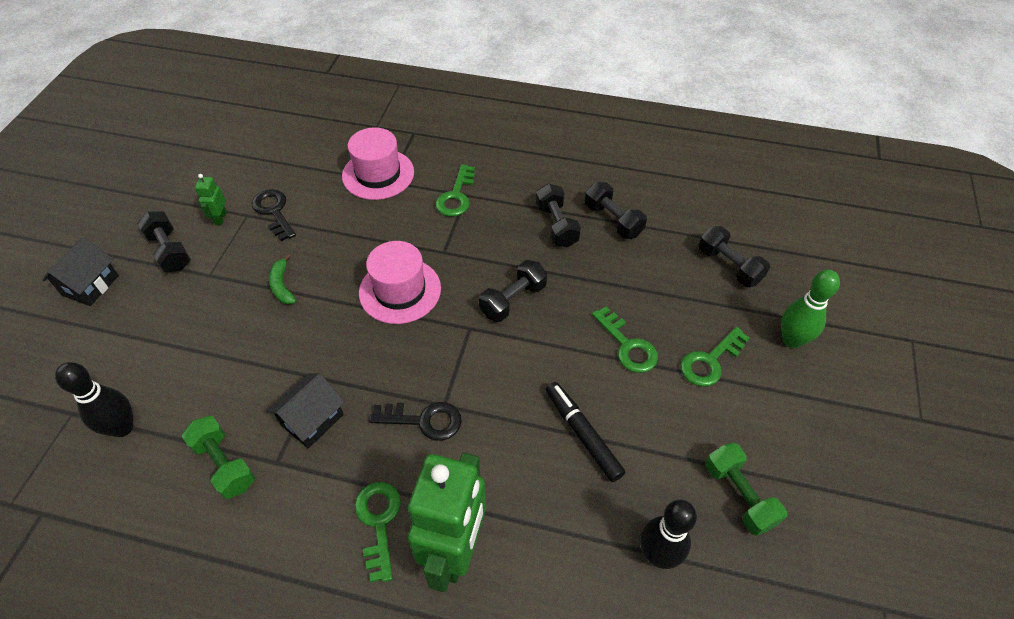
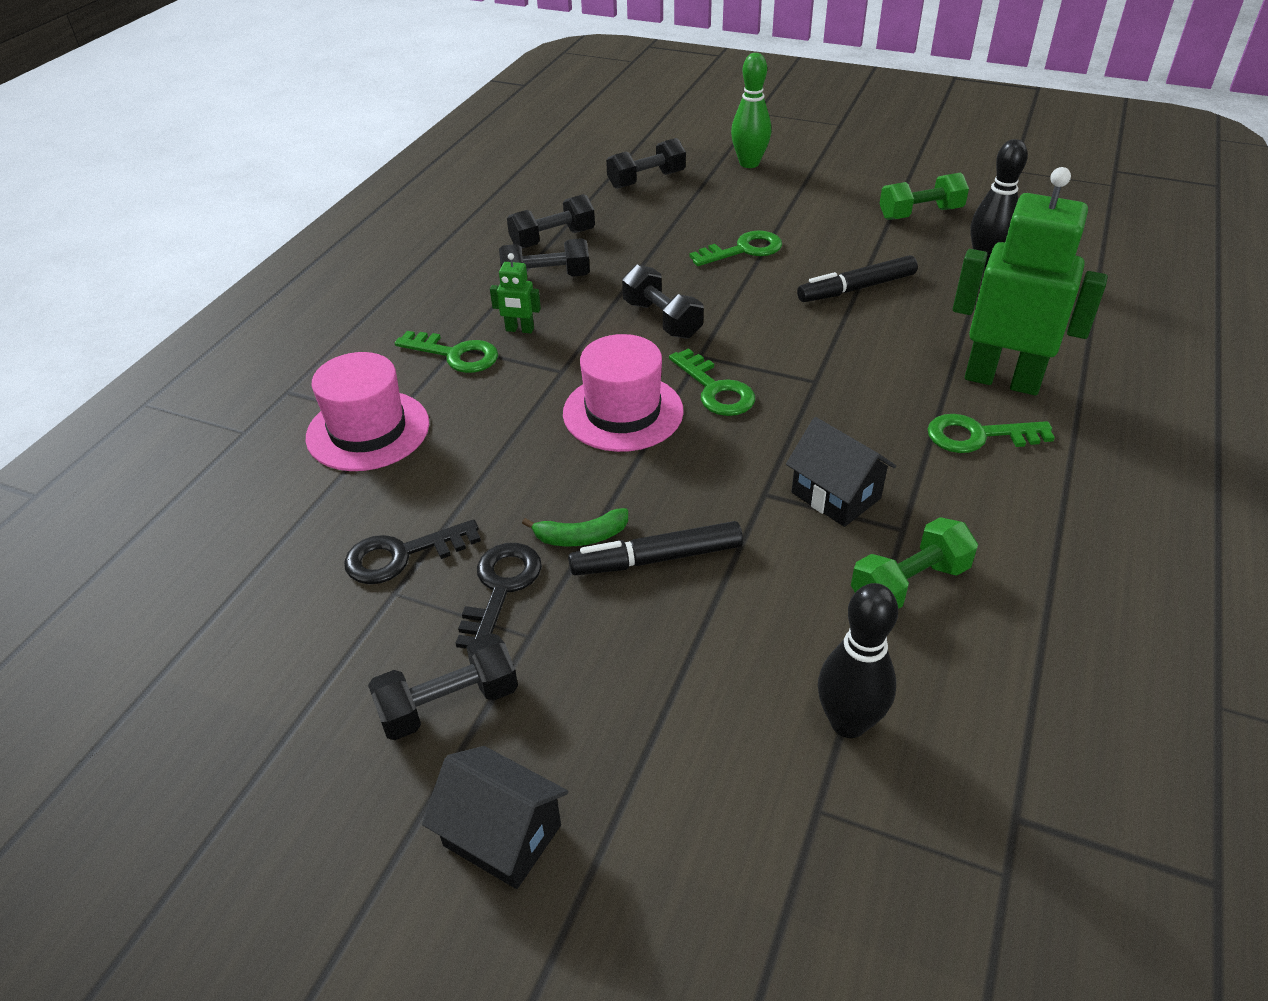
camera: 80 degrees left, 10 degrees down
green robot [195,174,227,225] -> green robot moved to [490,253,541,333]
black key [369,402,462,441] -> black key moved to [455,543,542,649]
green key [681,327,750,387] -> green key moved to [669,348,755,416]
none -> black marker [568,521,743,575]

